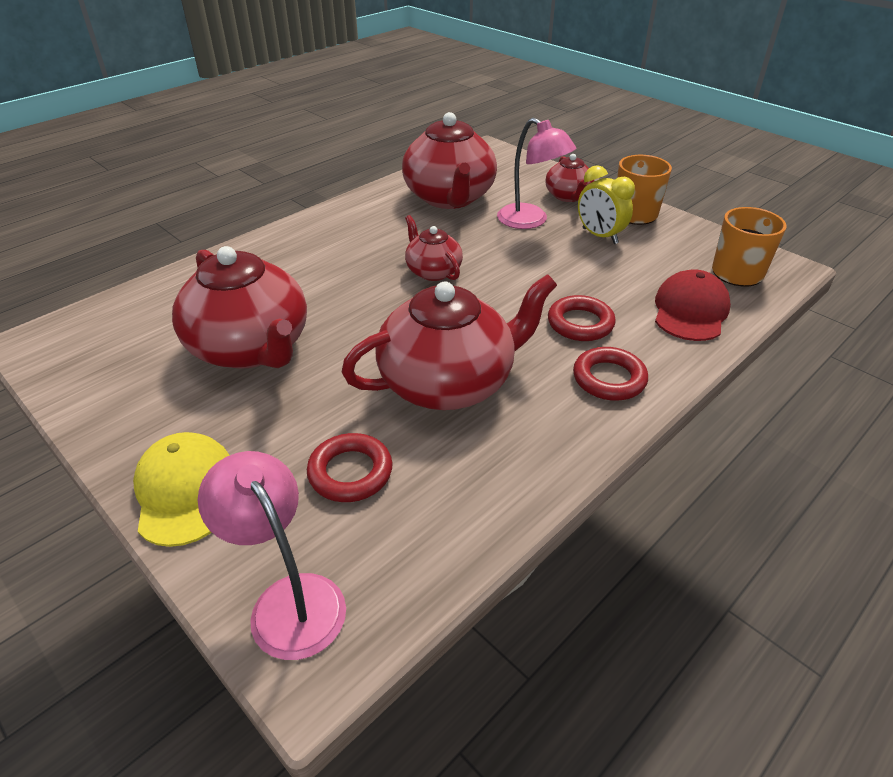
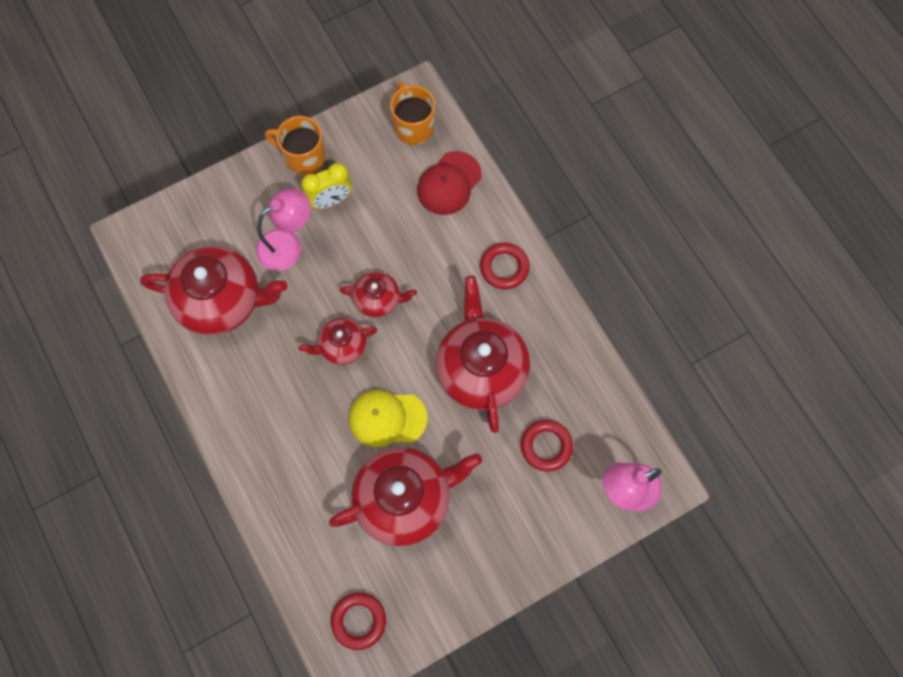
camera: 75 degrees left, 30 degrees up
yellow cap [133,432,230,547] -> yellow cap moved to [348,390,428,447]
red teapot [545,154,595,202] -> red teapot moved to [340,271,417,318]
red ring [548,295,616,341] -> red ring moved to [331,592,386,650]
red cap [655,269,731,341] -> red cap turned 90 degrees counterclockwise [417,151,482,215]

